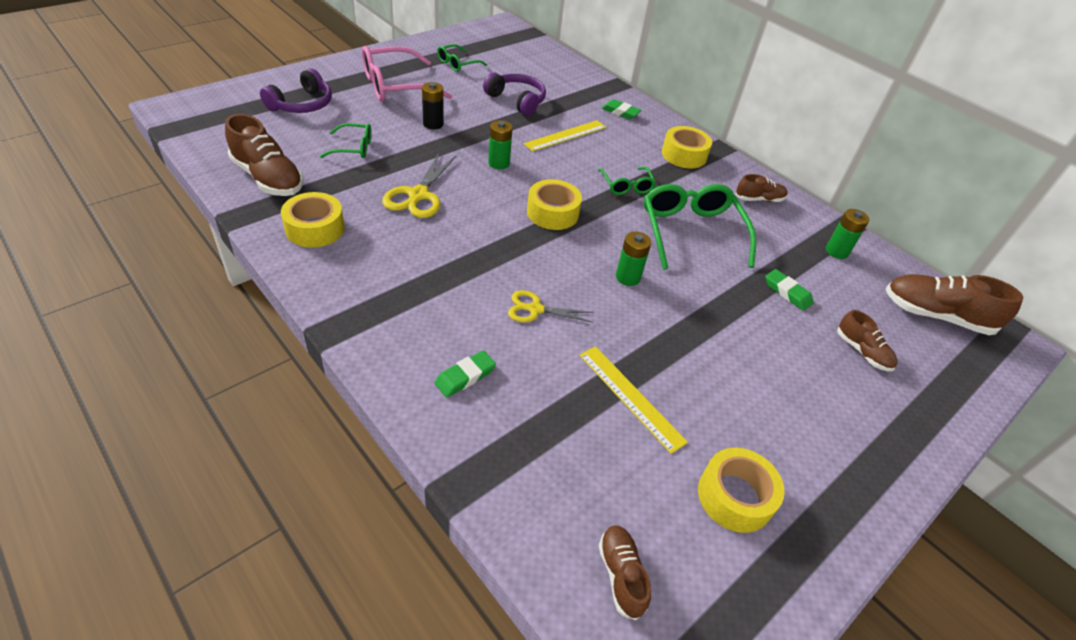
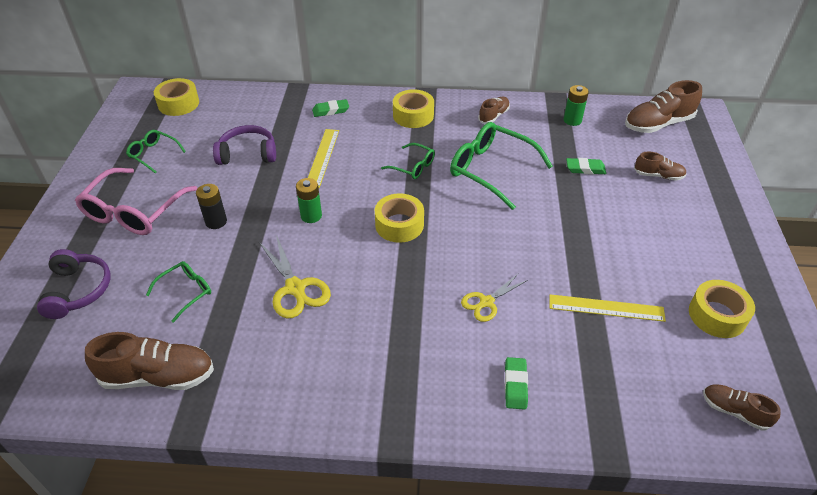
camera: 40 degrees left, 0 degrees up
yellow tape [281,192,345,248] -> yellow tape moved to [154,78,199,116]
green glasses [437,44,487,72] -> green glasses turned 120 degrees clockwise [126,130,186,173]
green battery [616,232,651,286] -> none

